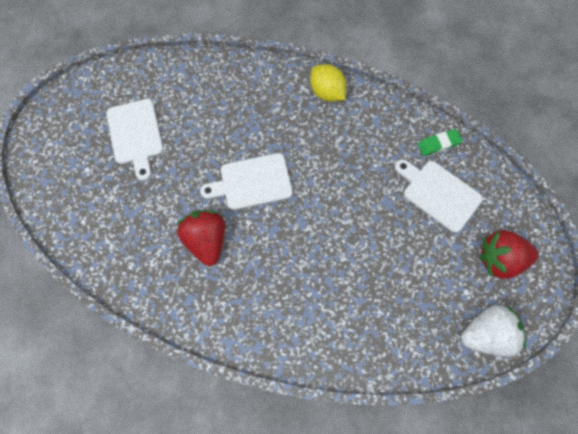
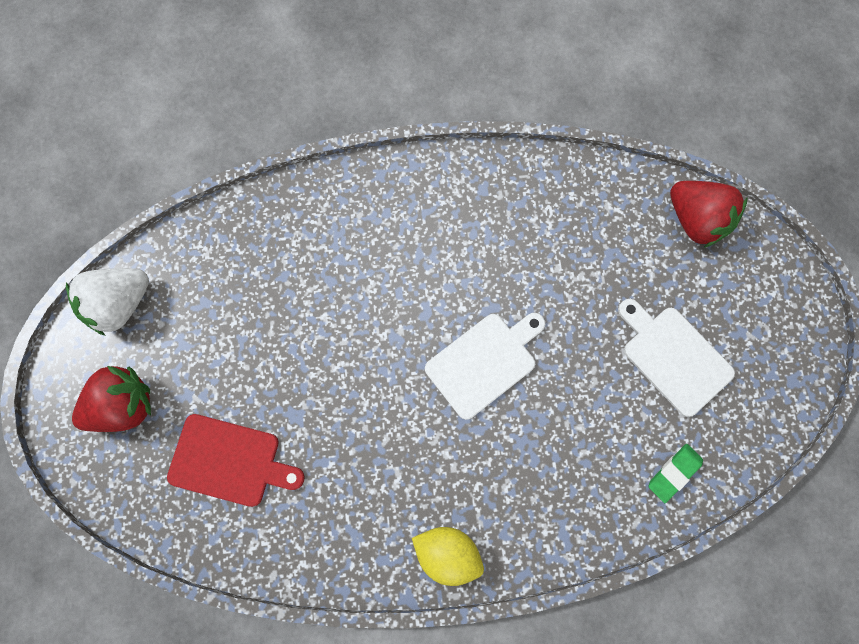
camera: 155 degrees right, 5 degrees up
red strawberry [177,210,225,266] -> red strawberry moved to [670,181,747,248]
white cutting board [395,159,483,233] -> red cutting board [167,414,305,507]
green eraser [418,129,463,156] -> green eraser moved to [649,444,703,503]

